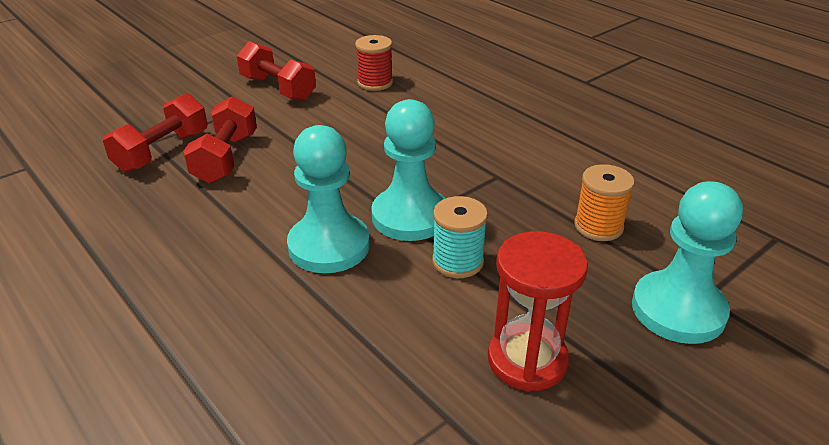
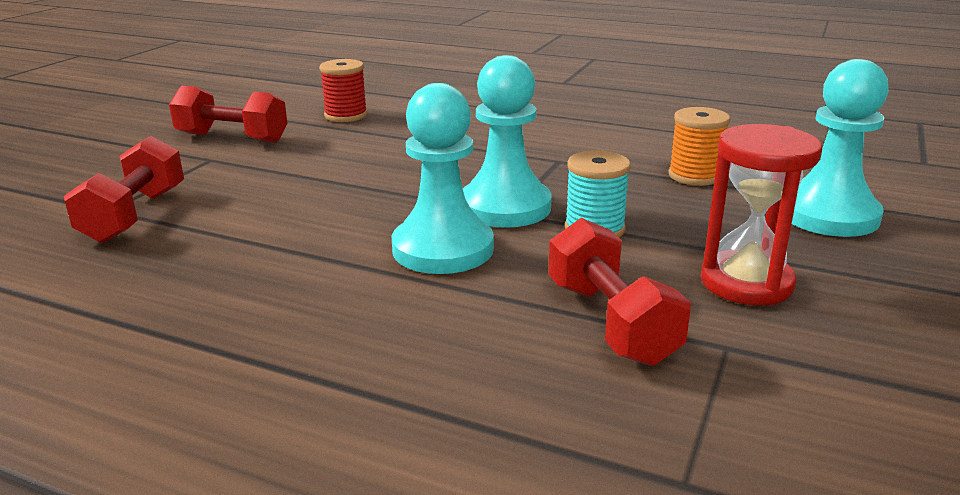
camera: 25 degrees left, 10 degrees down
red dumbbell [183,96,257,184] -> red dumbbell moved to [548,218,691,366]

